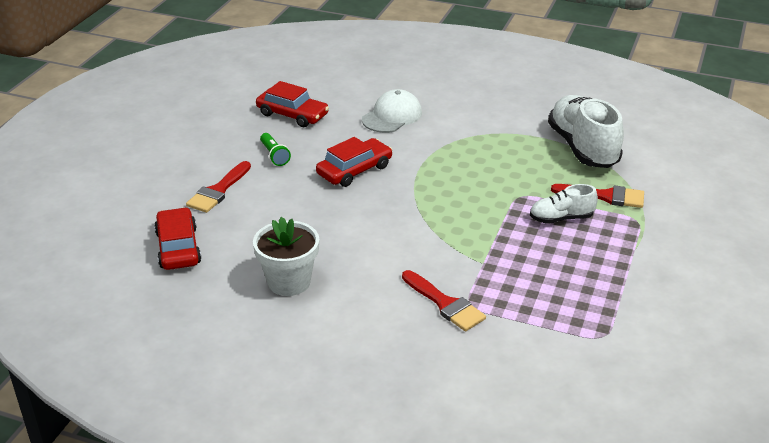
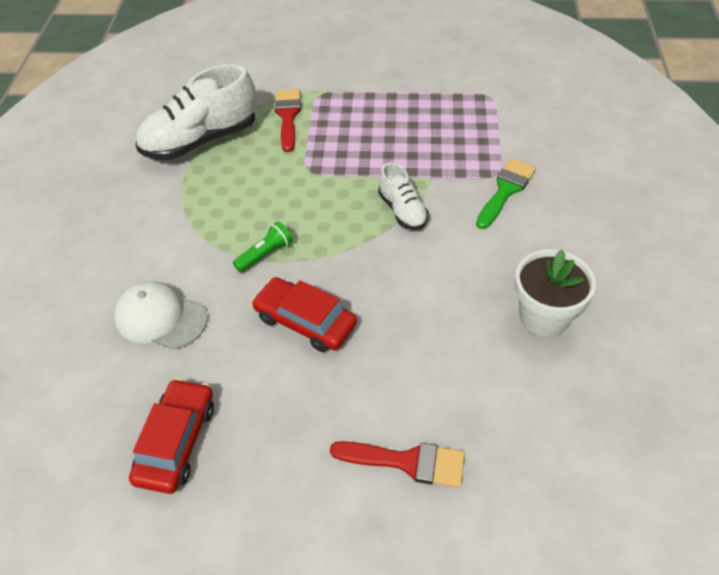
camera: 105 degrees left, 15 degrees up
red car [154,207,201,270] -> none
green flashlight [260,133,291,166] -> green flashlight moved to [233,221,293,272]
red brush [402,270,486,331] -> green brush [476,158,536,229]
white shoe [530,184,598,223] -> white shoe moved to [378,163,429,230]

